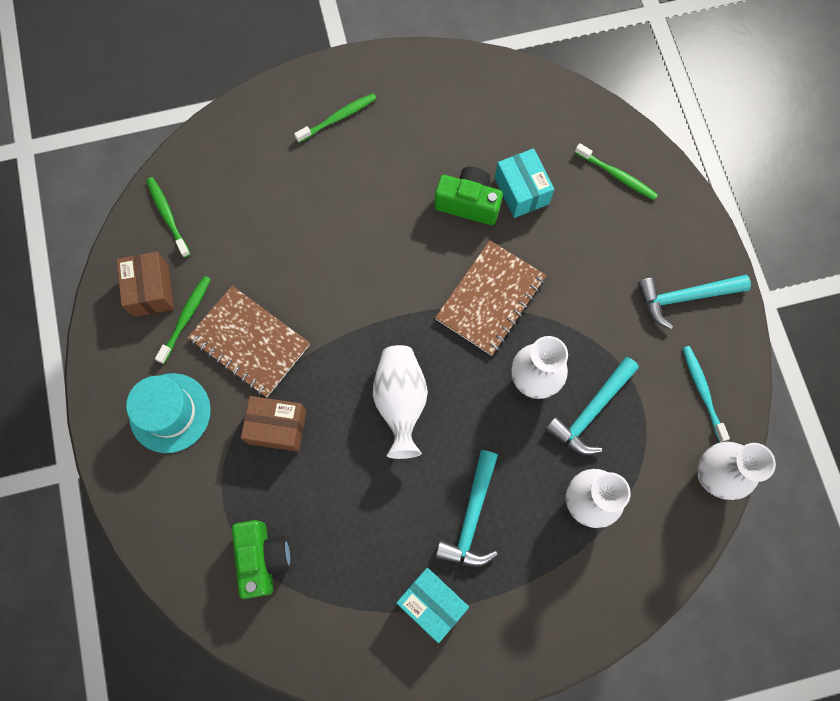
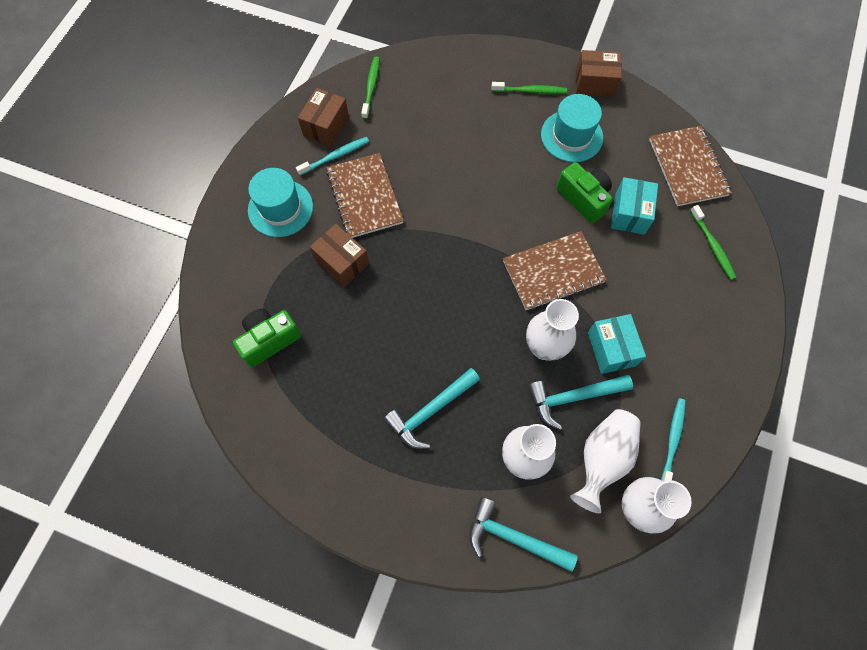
camera: 35 degrees right, 5 degrees down
green toothbrush [155,276,211,364] -> turquoise toothbrush [296,137,369,175]
green camera [232,520,291,599] -> green camera turned 150 degrees counterclockwise [233,309,301,367]
white vase [373,345,428,459] -> white vase moved to [570,409,641,513]
turquoise box [397,568,469,643] -> turquoise box moved to [588,314,646,374]
turquoise hammer [638,275,751,329] -> turquoise hammer moved to [469,497,578,572]
none -> turquoise hat [541,94,603,162]
none -> brown box [576,50,622,97]
none -> brown notebook [649,126,732,206]

